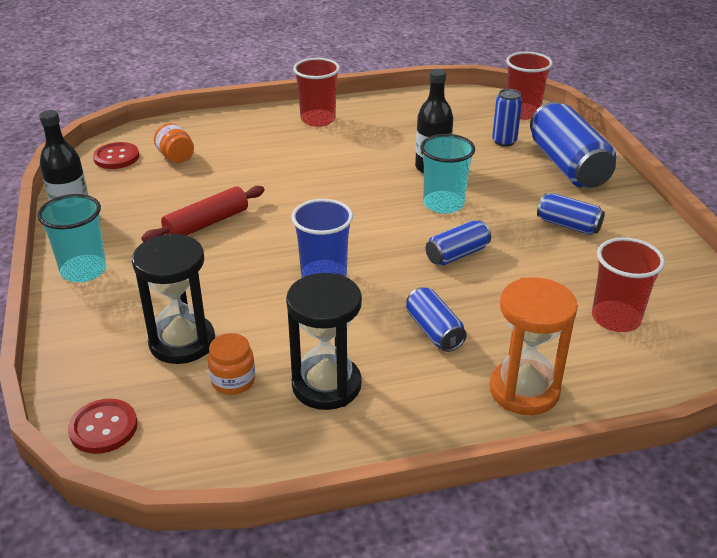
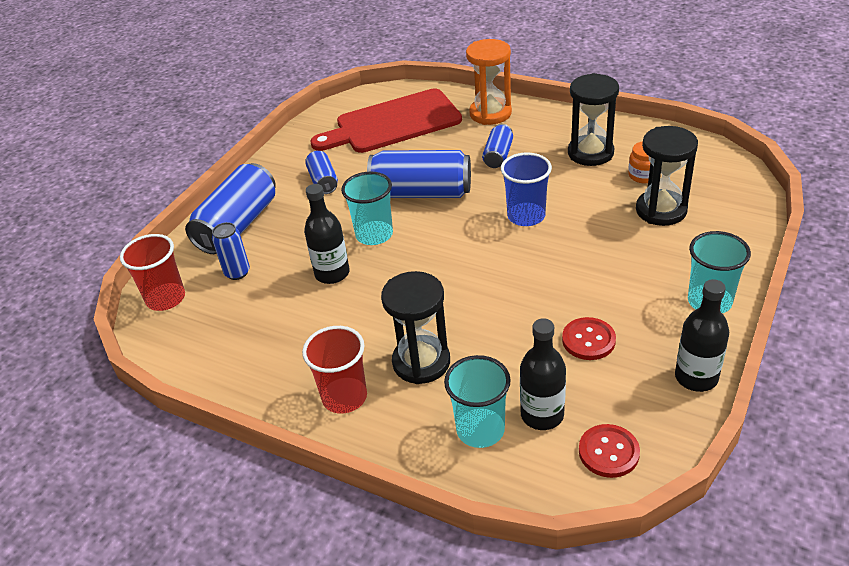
camera: 135 degrees left, 5 degrees up
red button [68,399,138,454] -> red button moved to [562,317,616,360]
red rolling pin [141,186,265,242] -> none
orange jar [154,123,194,163] -> black bottle [520,318,566,430]
blue can [426,220,491,266] -> blue can [367,150,471,198], size x1.89
red cup [592,237,665,332] -> red cutting board [310,89,462,153]
none -> black hourglass [381,271,450,384]
none -> turquoise cup [444,355,511,448]

